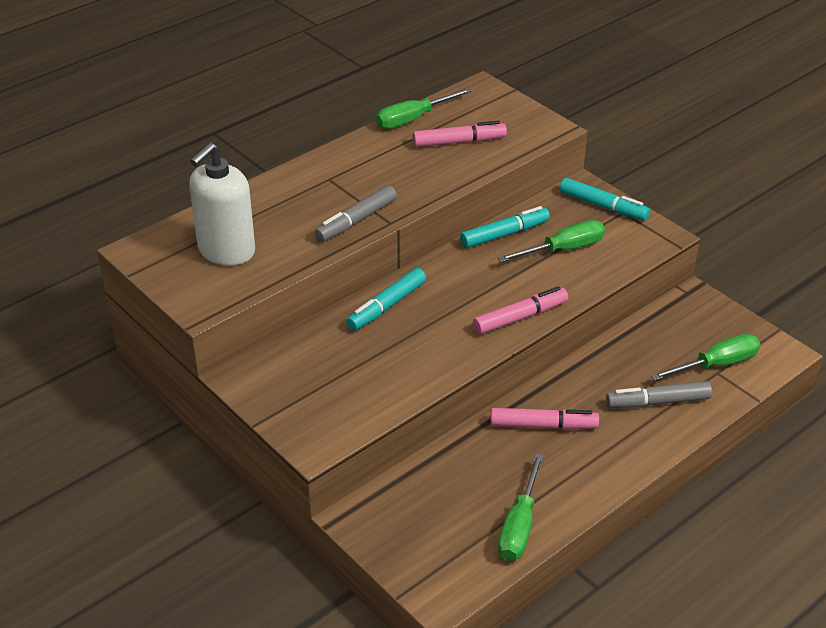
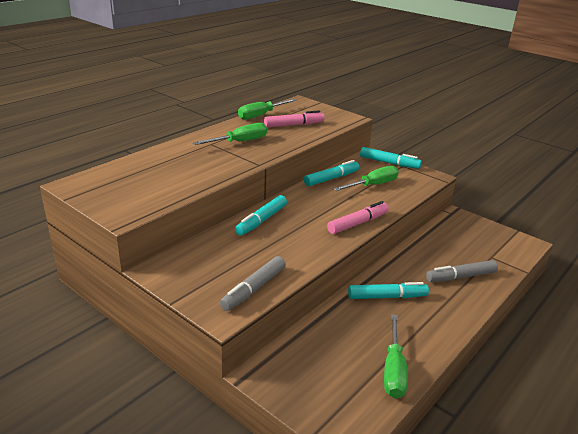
camera: 10 degrees left, 10 degrees down
white soap dispenser [189,142,255,266] -> none
grey marker [315,185,397,242] -> grey marker moved to [220,256,286,311]
pink marker [490,408,599,430] -> turquoise marker [348,282,429,299]
green screwdriver [651,334,760,380] -> green screwdriver moved to [193,123,267,145]

